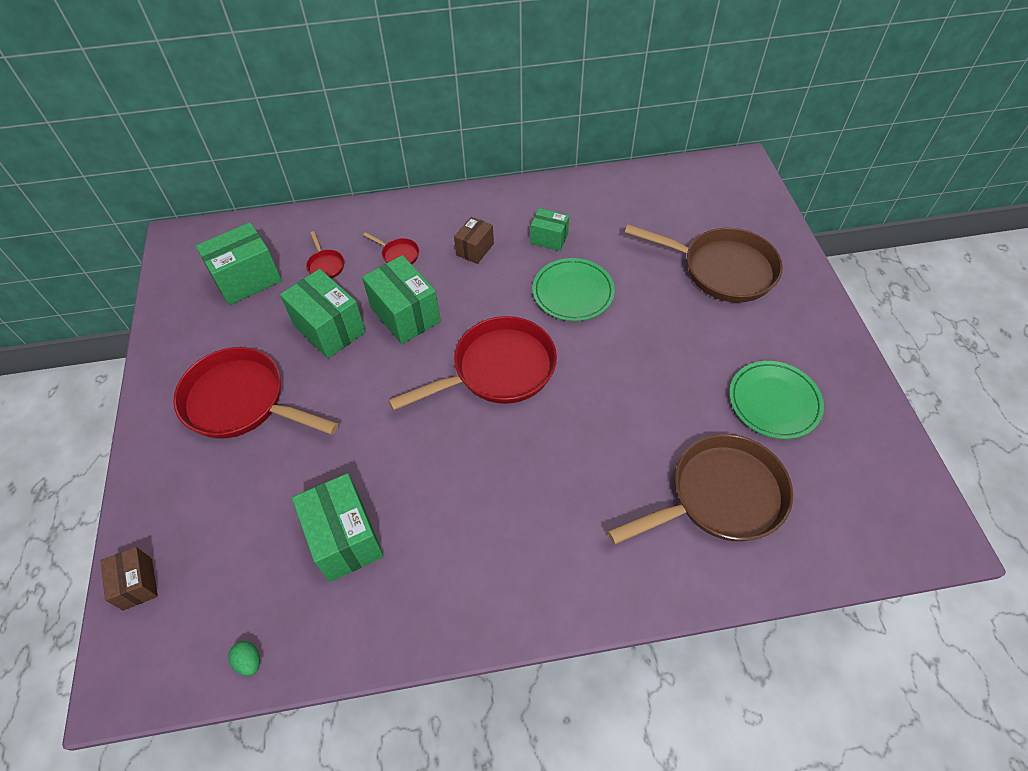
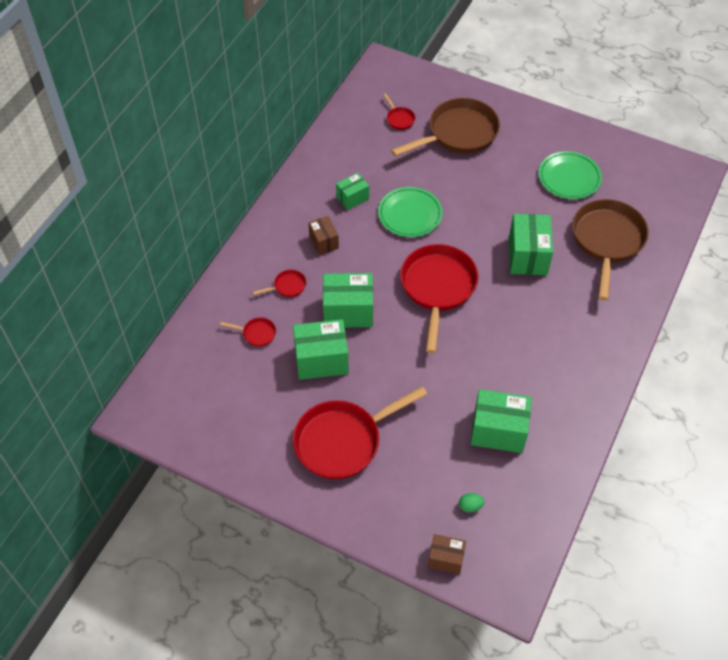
camera: 55 degrees left, 0 degrees up
green box [196,222,282,305] -> green box moved to [509,214,553,275]
green egg [228,641,260,676] -> green egg moved to [459,493,484,512]
none -> red pan [383,93,415,130]

